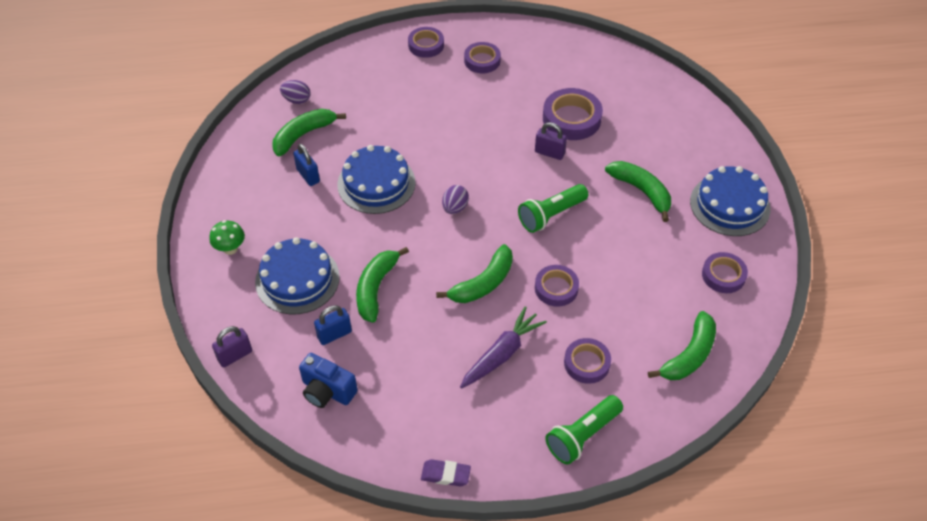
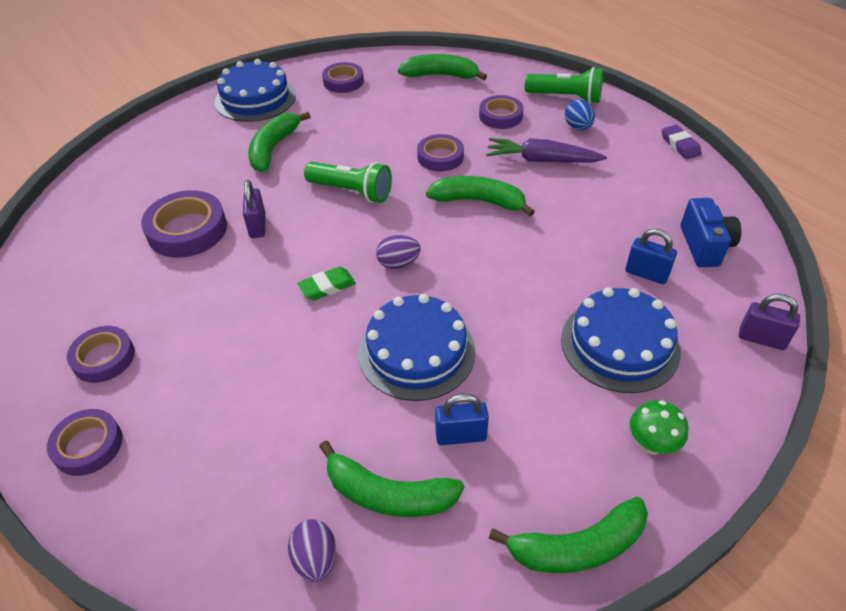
camera: 120 degrees left, 5 degrees down
blue padlock [293,144,320,186] -> blue padlock turned 60 degrees clockwise [435,394,489,445]
green banana [356,247,409,323] -> green banana moved to [489,497,648,573]
none -> green eraser [298,267,356,300]
none -> blue egg [565,100,595,130]

